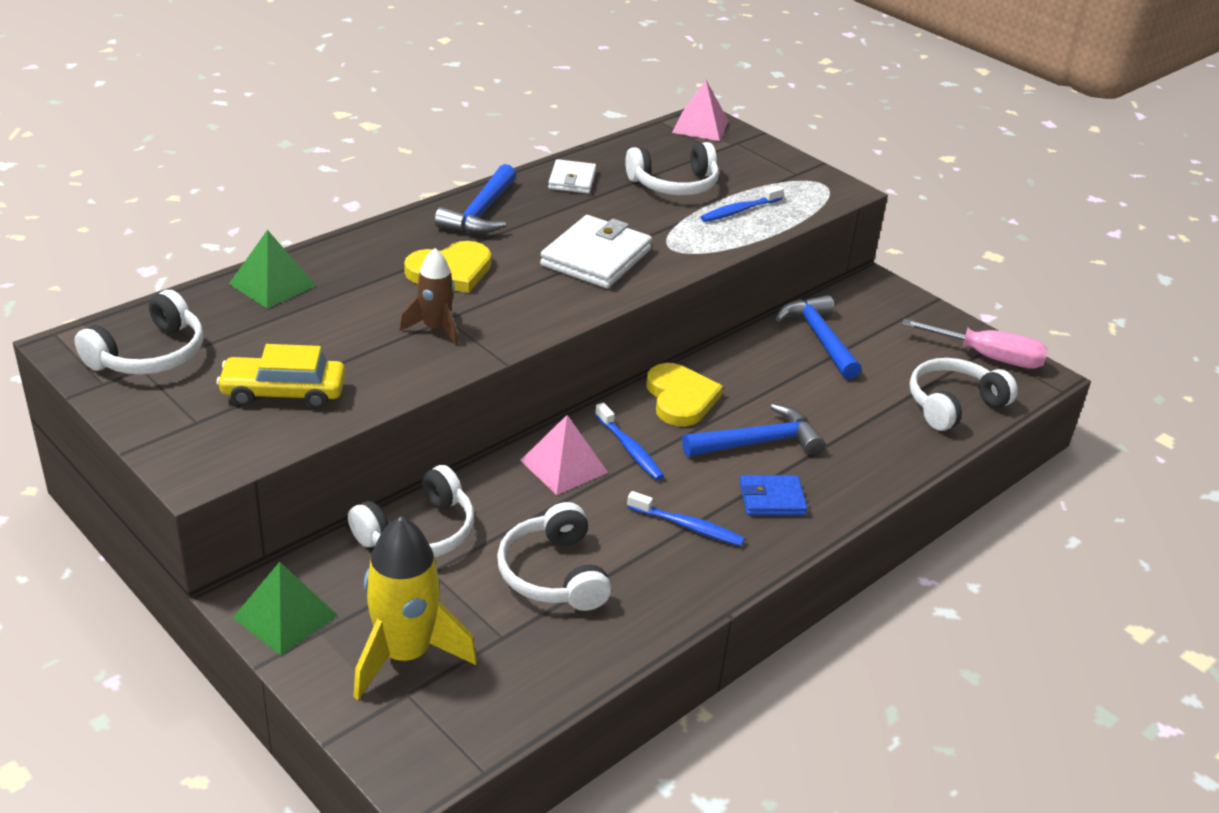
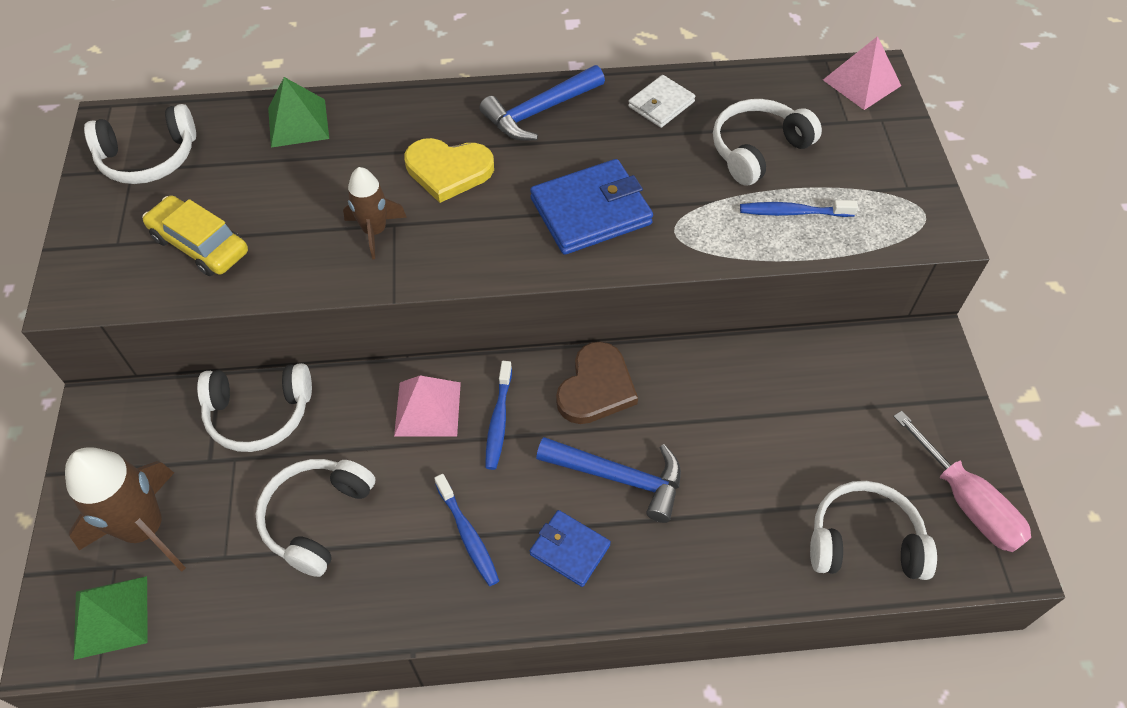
camera: 40 degrees right, 20 degrees up
green pyramid [233,562,338,655] -> green pyramid moved to [74,576,148,660]
yellow rocket [353,516,477,700] -> brown rocket [65,447,186,572]
white wallet [540,215,652,288] -> blue wallet [530,159,653,255]
white headphones [625,142,719,195] -> white headphones turned 120 degrees clockwise [713,99,822,186]
yellow heart [647,363,723,426] -> brown heart [556,342,638,424]
blue hammer [776,295,862,379] -> none

